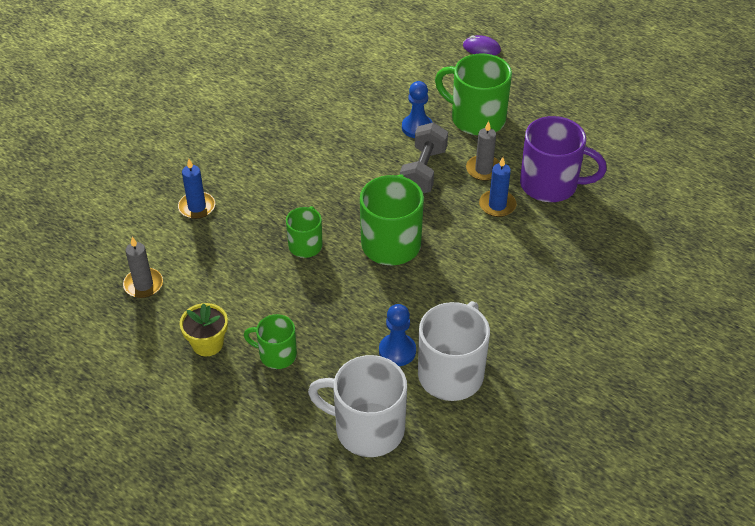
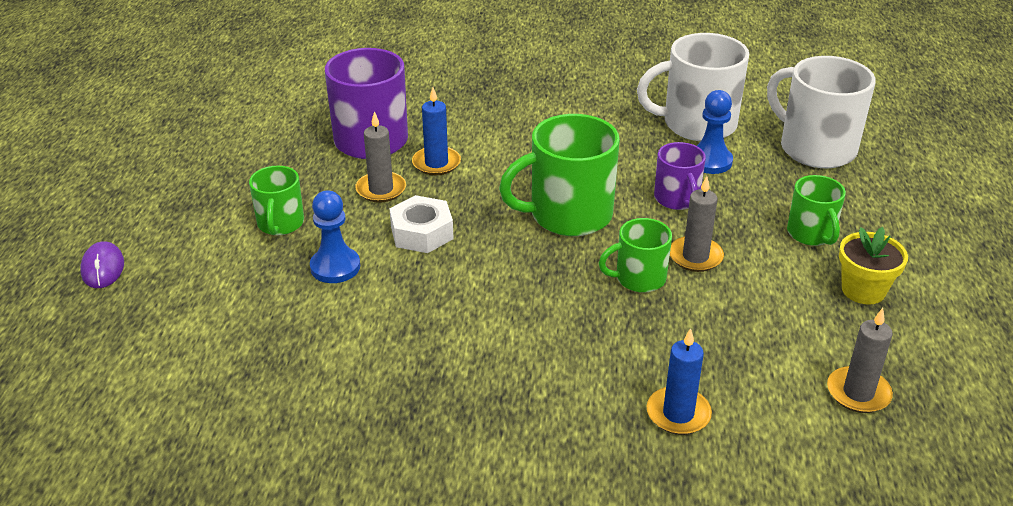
camera: 120 degrees left, 10 degrees down
white mug [308,355,407,457] -> white mug turned 150 degrees clockwise [767,56,876,168]
grey dumbbell [400,122,448,193] -> white nut [389,195,454,253]
green mug [435,54,512,136] -> green mug [249,166,304,235], size x0.57
none -> purple mug [654,142,706,210]
none -> grey candle [670,176,724,272]

